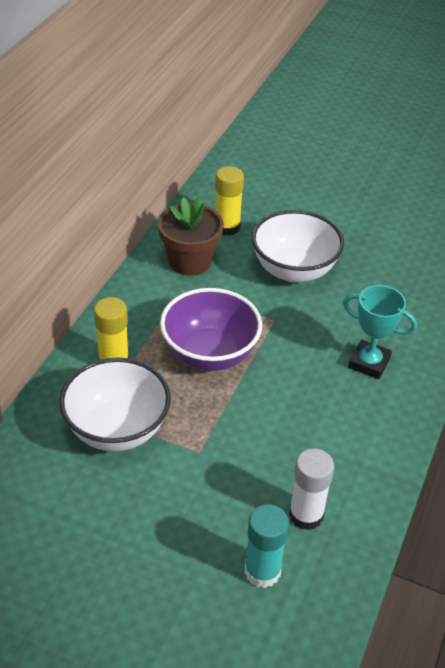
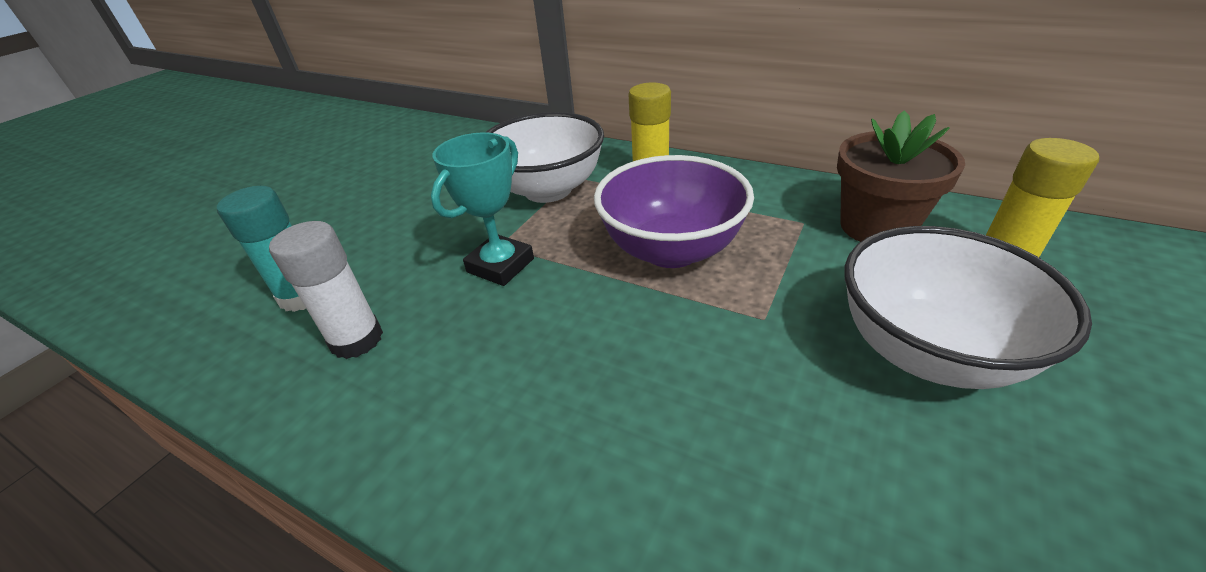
camera: 100 degrees right, 5 degrees down
turquoise trophy [343,285,417,379] -> turquoise trophy moved to [431,132,534,286]

